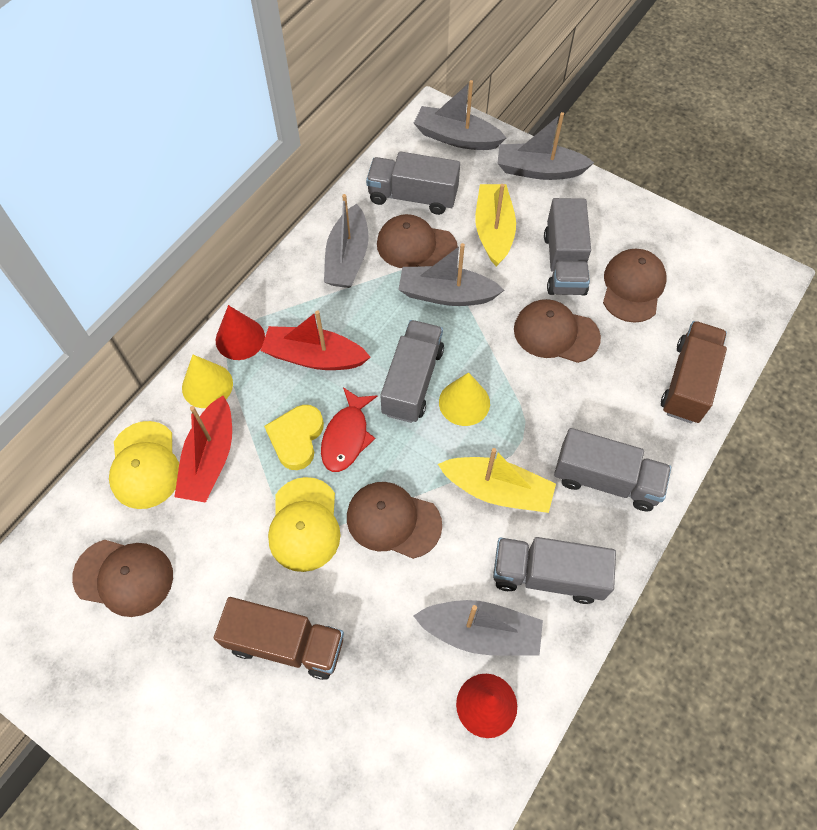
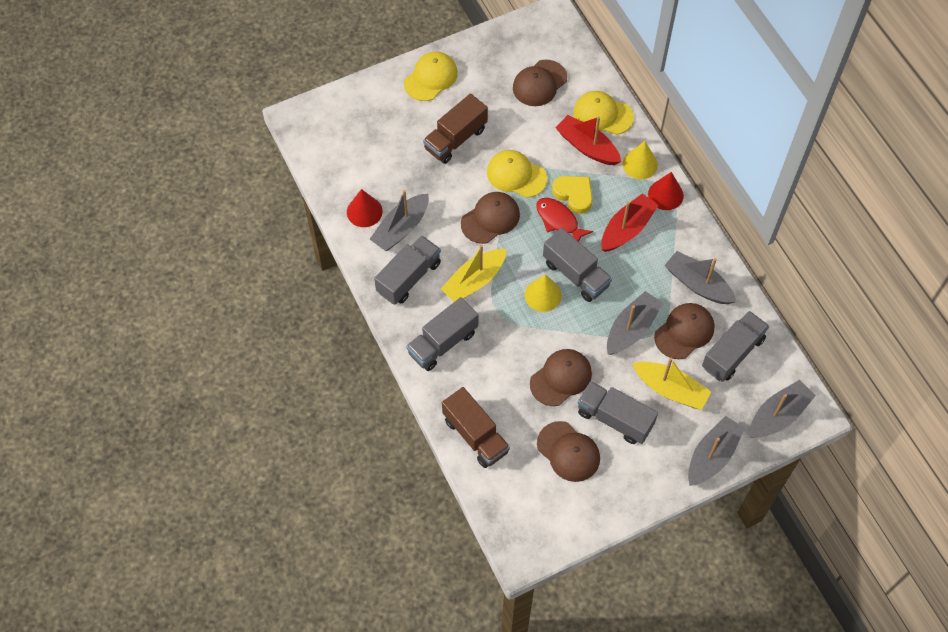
camera: 120 degrees right, 0 degrees up
none -> yellow cap [404,52,458,101]

